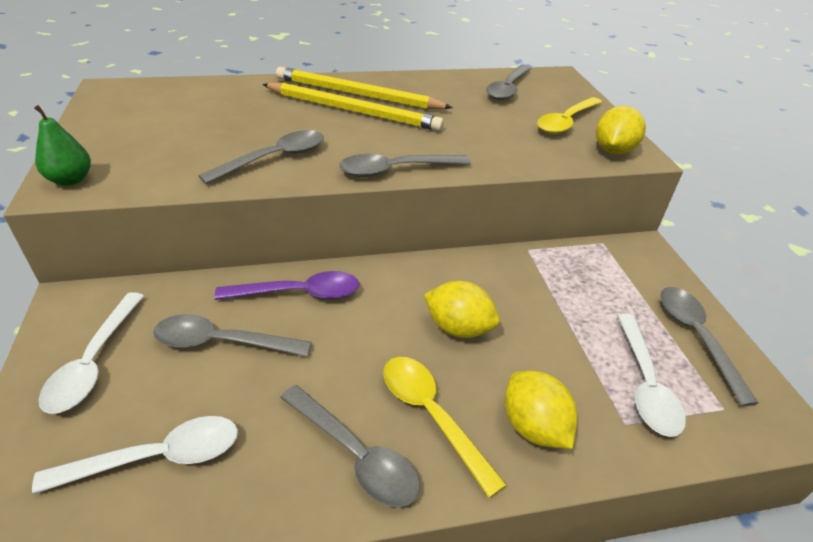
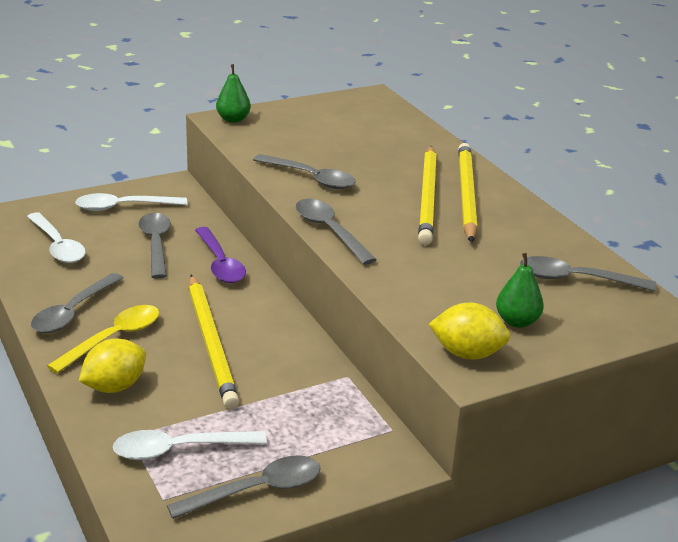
camera: 75 degrees right, 10 degrees down
yellow lemon [424,281,500,338] -> yellow pencil [189,275,239,409]
yellow spoon [537,97,602,134] -> green pear [496,253,544,328]

